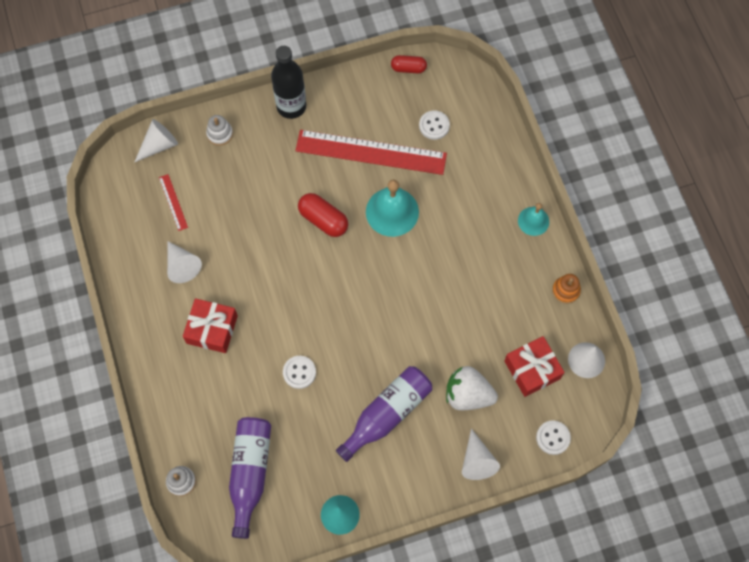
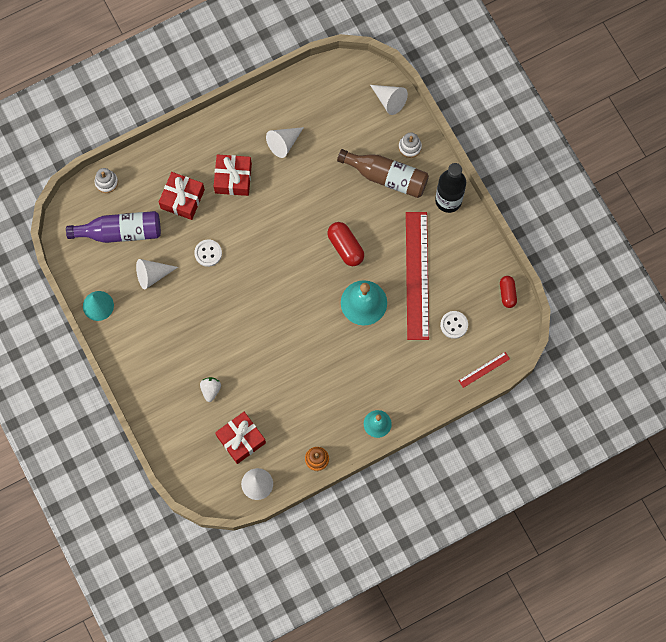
camera: 80 degrees right, 5 degrees up
red ruler [159,174,188,231] -> red ruler moved to [458,352,510,388]
red capsule [298,193,348,237] -> red capsule turned 60 degrees counterclockwise [327,222,364,266]
purple bottle [336,366,432,462] -> none
white strawberry [446,366,498,410] -> white strawberry [200,377,221,402], size x0.57
white cone [462,428,500,480] -> white cone moved to [136,259,178,289]
white button [536,420,571,455] -> none
none -> red gift [159,172,205,220]
none -> brown bottle [337,149,429,198]

